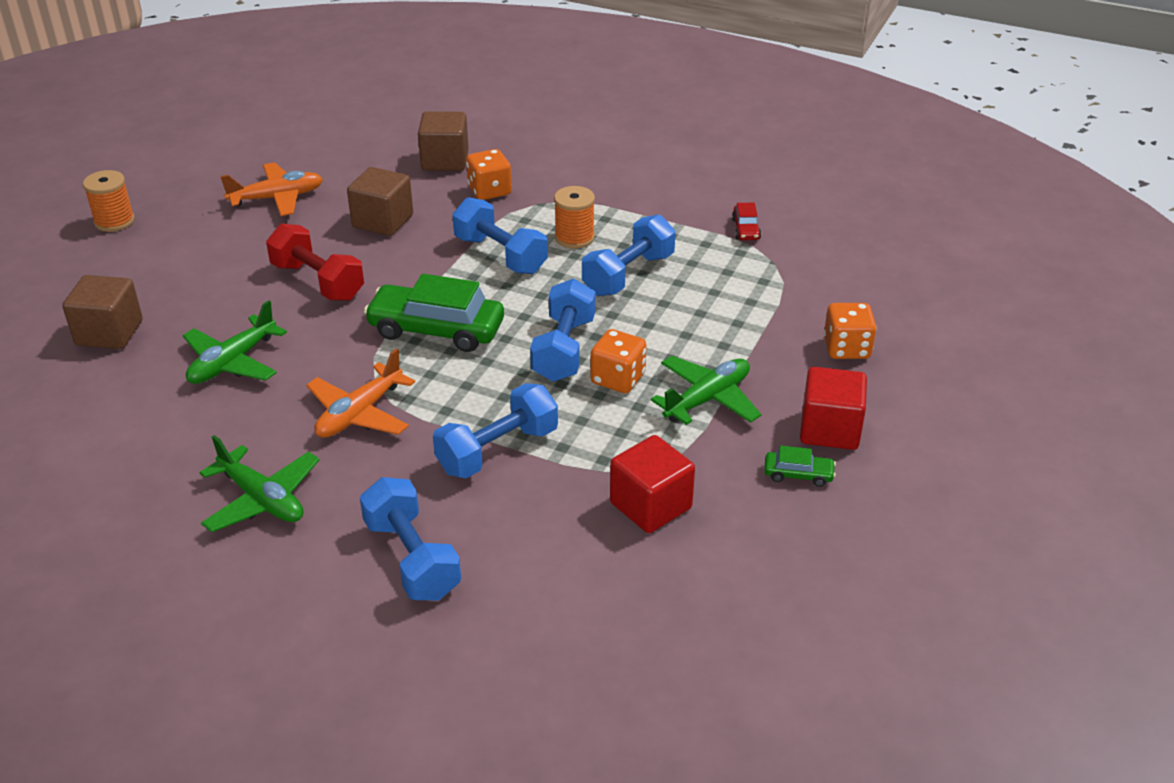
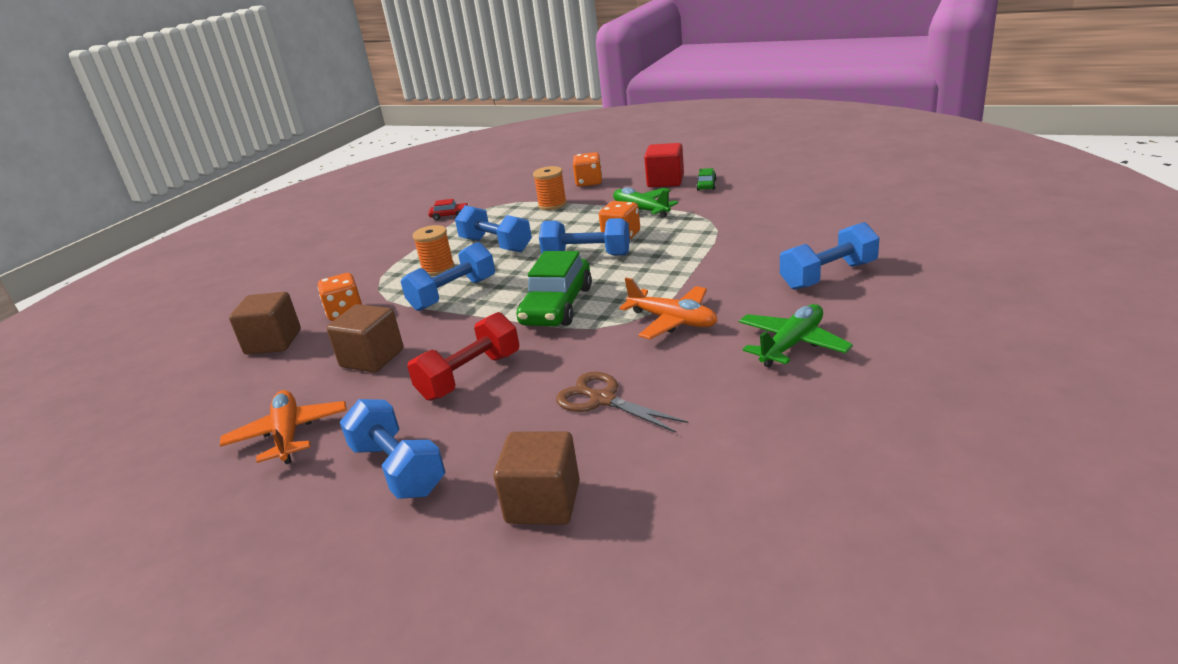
camera: 85 degrees left, 10 degrees down
orange spool [83,170,135,232] -> orange spool moved to [533,166,567,210]
green plane [183,300,287,384] -> brown scissors [556,372,688,433]
blue dumbbell [433,383,558,478] -> blue dumbbell moved to [340,399,445,499]
red cube [610,435,695,533] -> none

